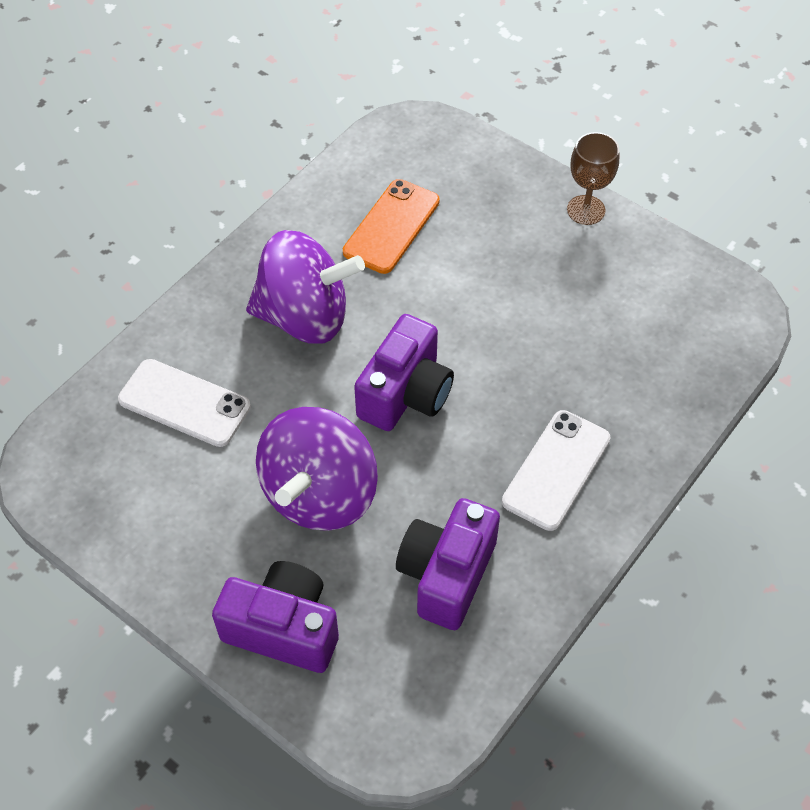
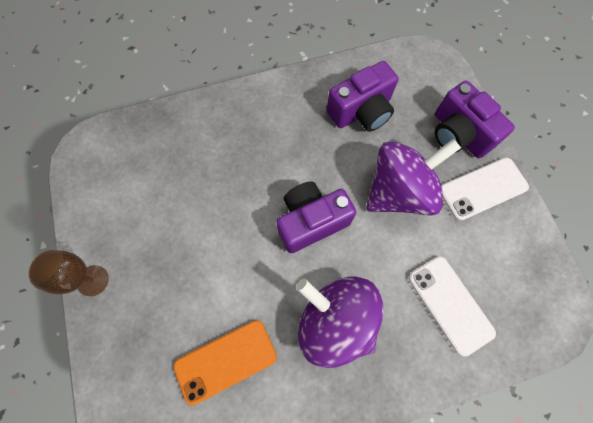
camera: 145 degrees left, 15 degrees up
white phone [502,410,610,531] -> white phone moved to [441,157,529,221]

